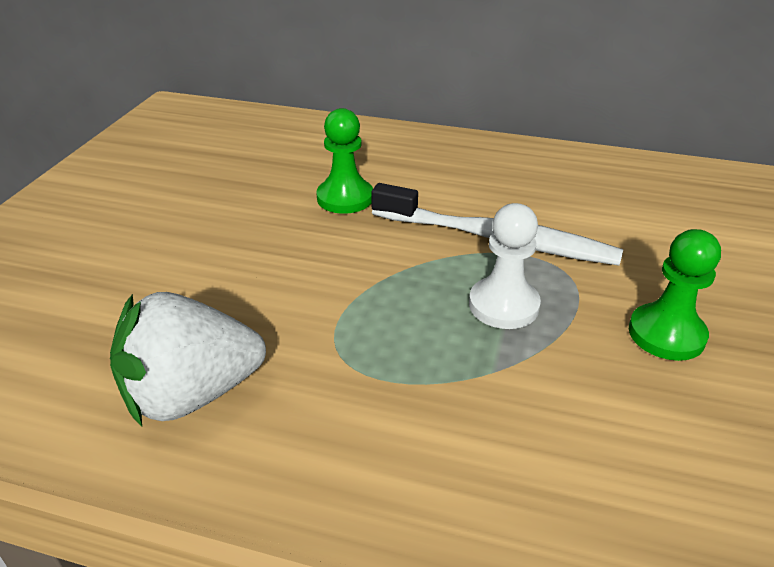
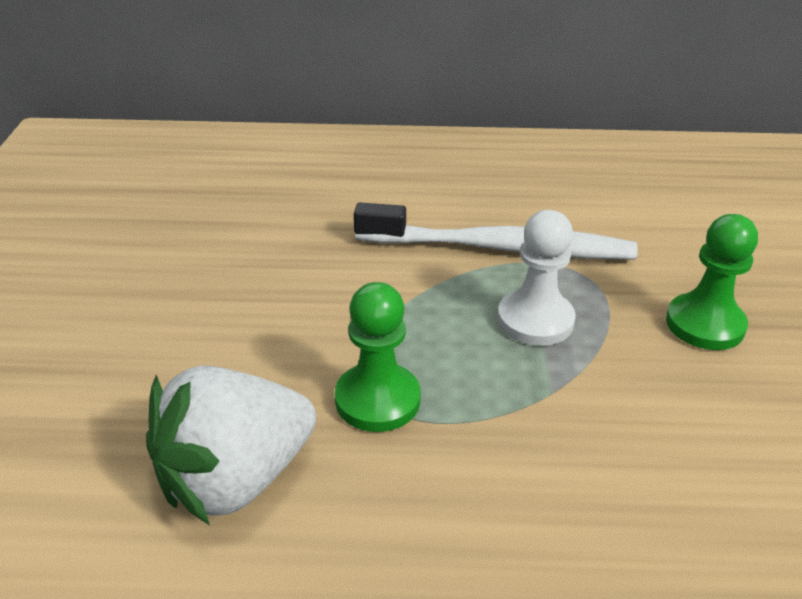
camera: 15 degrees left, 0 degrees up
green pawn [316,108,373,214] -> green pawn moved to [335,282,421,432]

